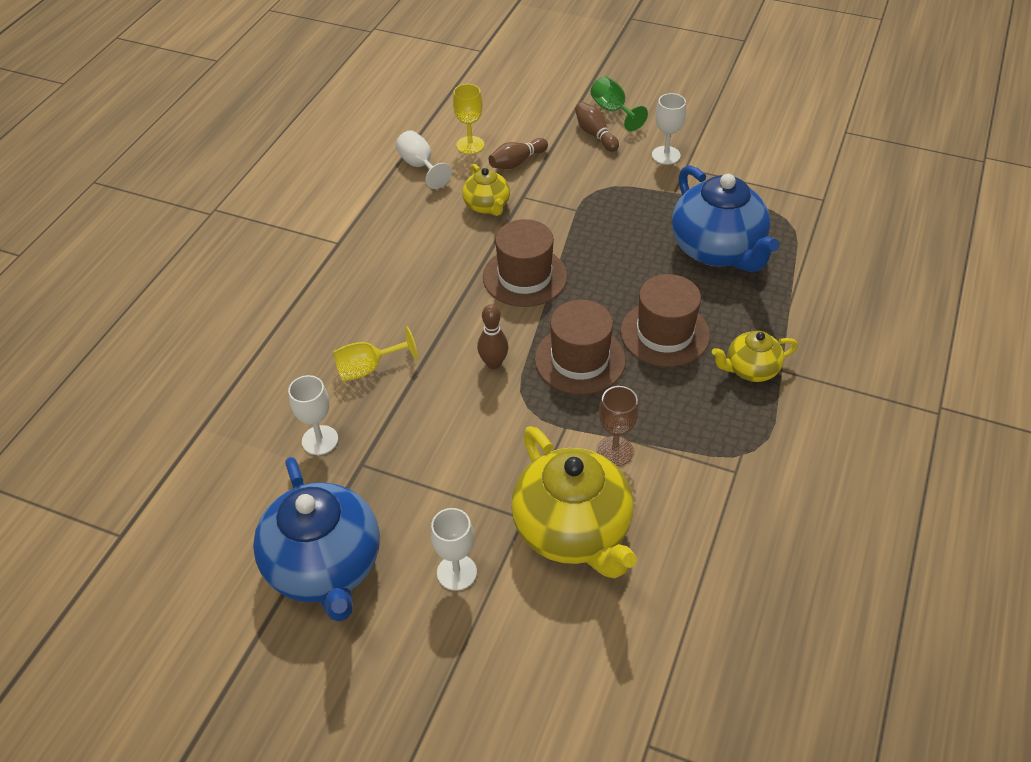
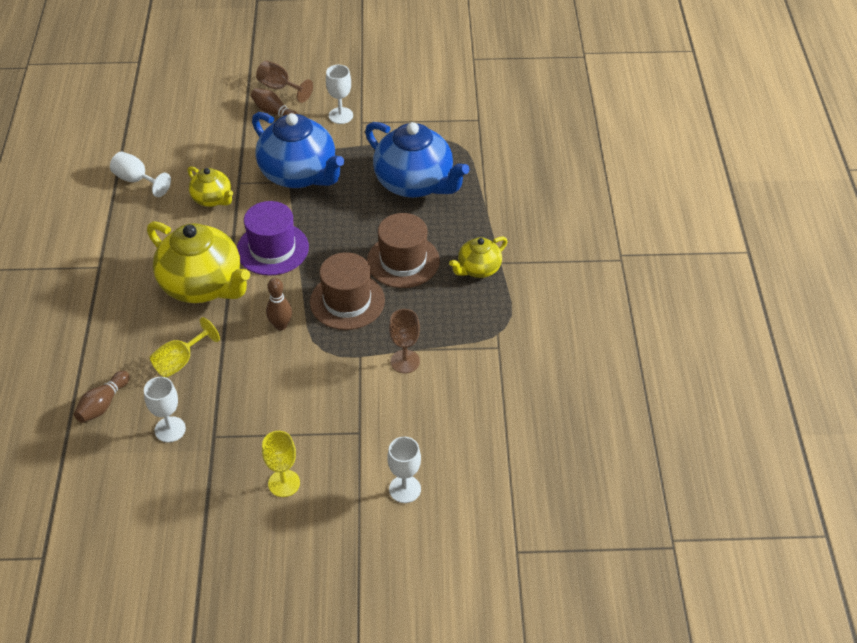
camera: 25 degrees left, 0 degrees up
blue teapot [253,457,380,622] -> blue teapot moved to [252,112,344,188]
white goblet [431,508,477,591] -> white goblet moved to [387,437,421,503]
yellow goblet [453,84,484,154] -> yellow goblet moved to [262,431,300,497]
brown hat [483,219,567,307] -> purple hat [237,201,309,276]
brown bowling pin [488,138,548,169] -> brown bowling pin moved to [74,371,130,423]
yellow teapot [511,426,637,579] -> yellow teapot moved to [147,221,250,303]
green goblet [591,76,648,131] -> brown goblet [256,61,313,103]

